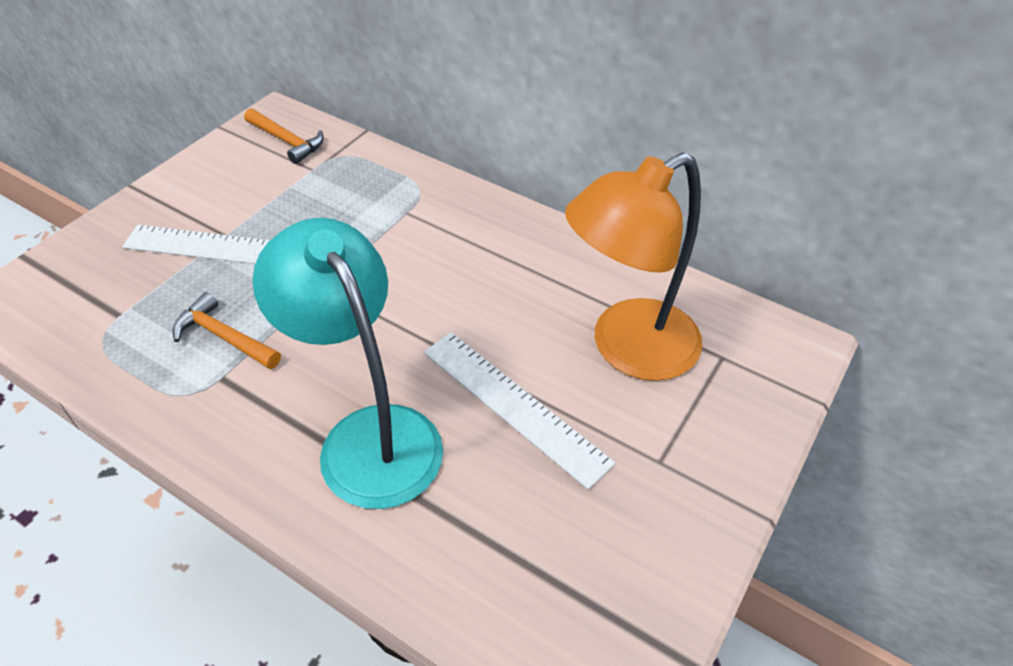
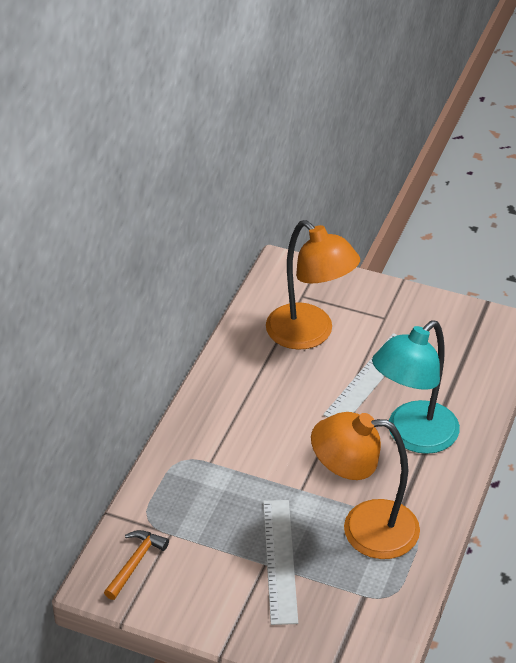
camera: 100 degrees left, 5 degrees down
orange hammer [172,292,281,369] -> orange lamp [311,412,420,559]

